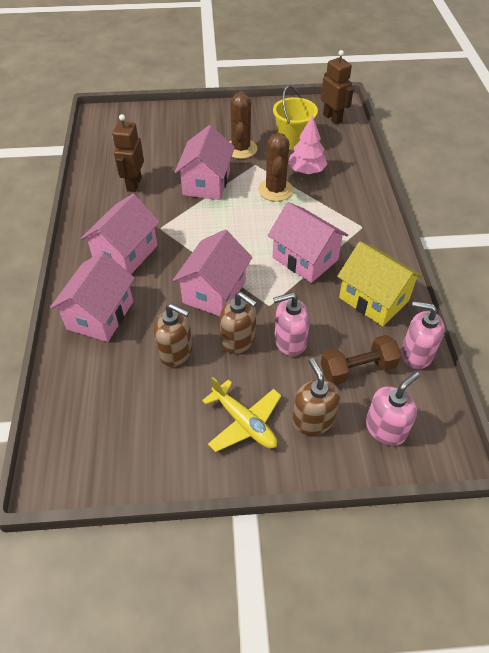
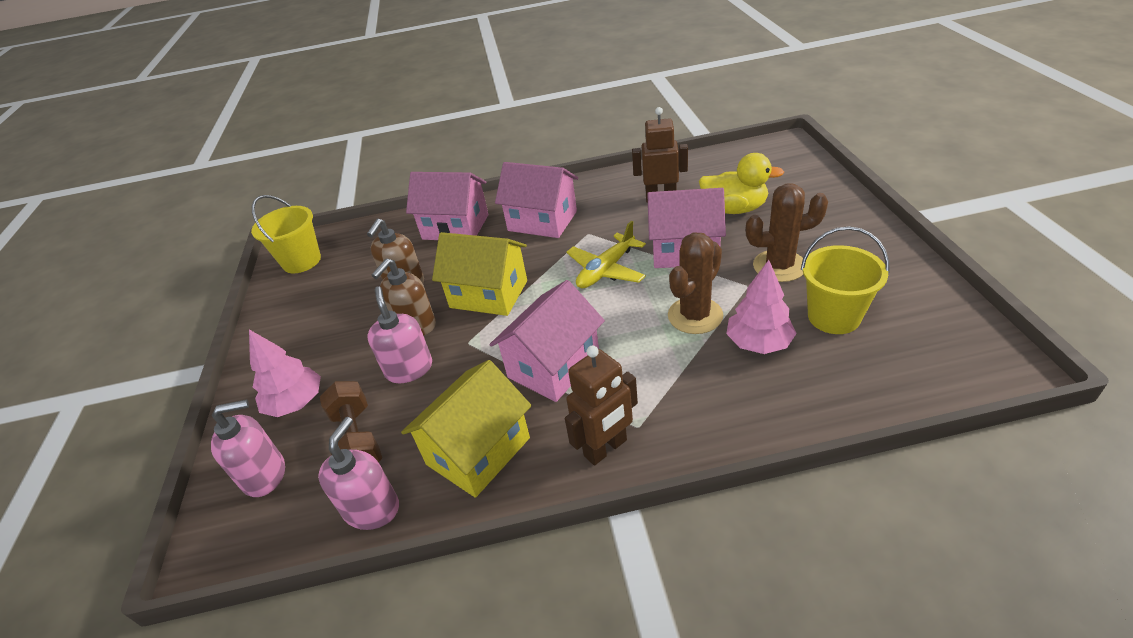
camera: 90 degrees right, 10 degrees down
pink house [173,230,252,316] -> yellow house [432,232,527,316]
yellow plane [202,377,281,452] -> yellow plane moved to [566,221,646,288]
brown cactus [258,133,293,201] -> brown cactus turned 45 degrees counterclockwise [668,232,723,334]
brown soap dispenser [293,358,340,435] -> pink tree [249,330,321,417]
brown robot [321,50,354,125] -> brown robot moved to [565,346,638,465]
pink soap dispenser [366,372,420,446] -> pink soap dispenser turned 60 degrees counterclockwise [211,399,285,497]
none -> yellow bucket [251,195,321,273]
none -> yellow duck [699,153,784,214]

